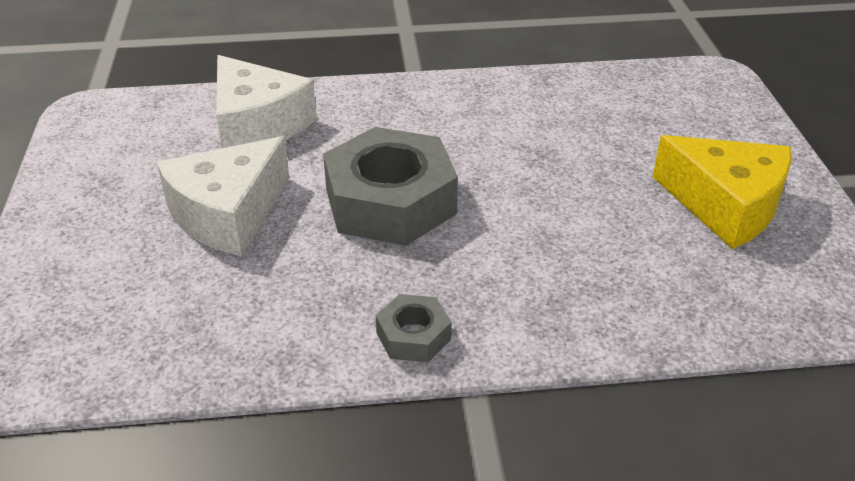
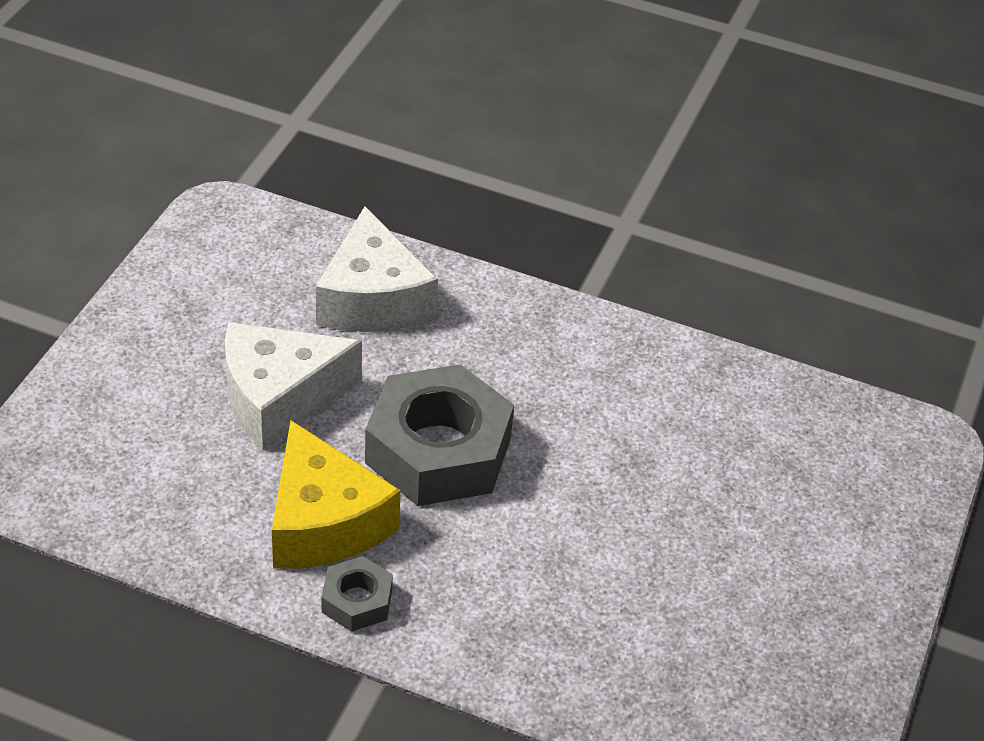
camera: 25 degrees right, 5 degrees up
yellow cheese [653,135,792,249] -> yellow cheese moved to [272,420,401,568]

